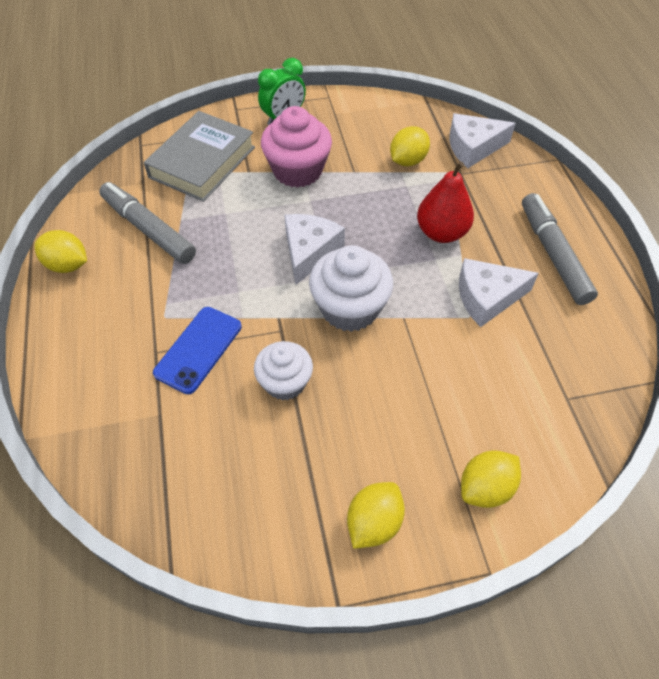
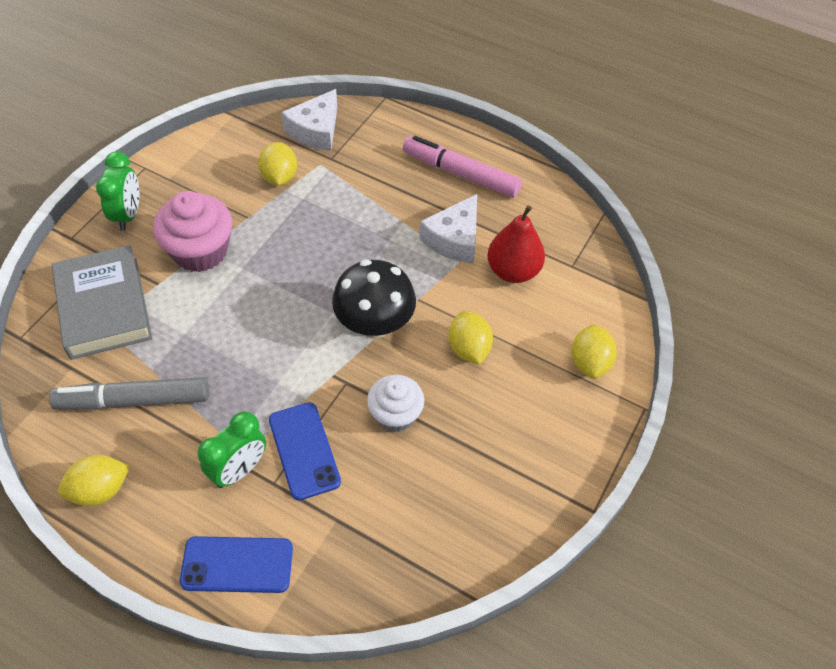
camera: 50 degrees left, 0 degrees up
white cheese [284,214,345,285] -> none
white cupcake [309,245,393,332] -> black mushroom [332,259,416,338]
yellow lemon [347,482,405,549] -> yellow lemon moved to [448,311,493,365]
red pear [417,161,474,243] -> red pear moved to [487,205,545,283]
grey marker [522,193,598,305] -> pink marker [403,136,522,198]
none -> blue phone [180,536,293,593]
none -> green clock [198,412,266,488]

